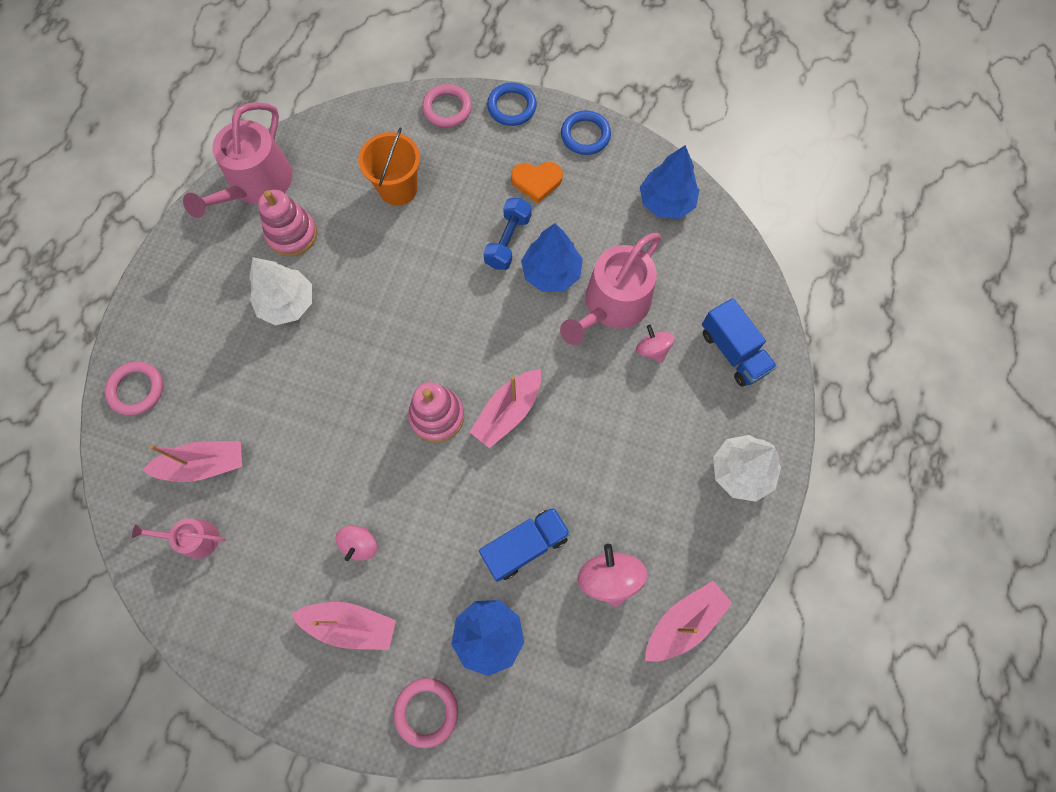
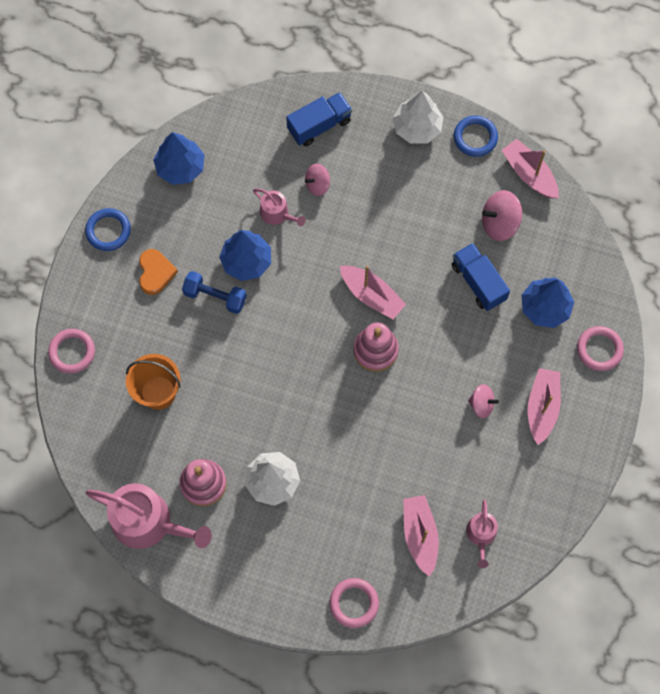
camera: 90 degrees left, 0 degrees up
blue ring [487,82,537,126] -> blue ring moved to [453,115,498,157]
pink watering can [560,233,661,345] -> pink watering can [253,189,306,226], size x0.52

